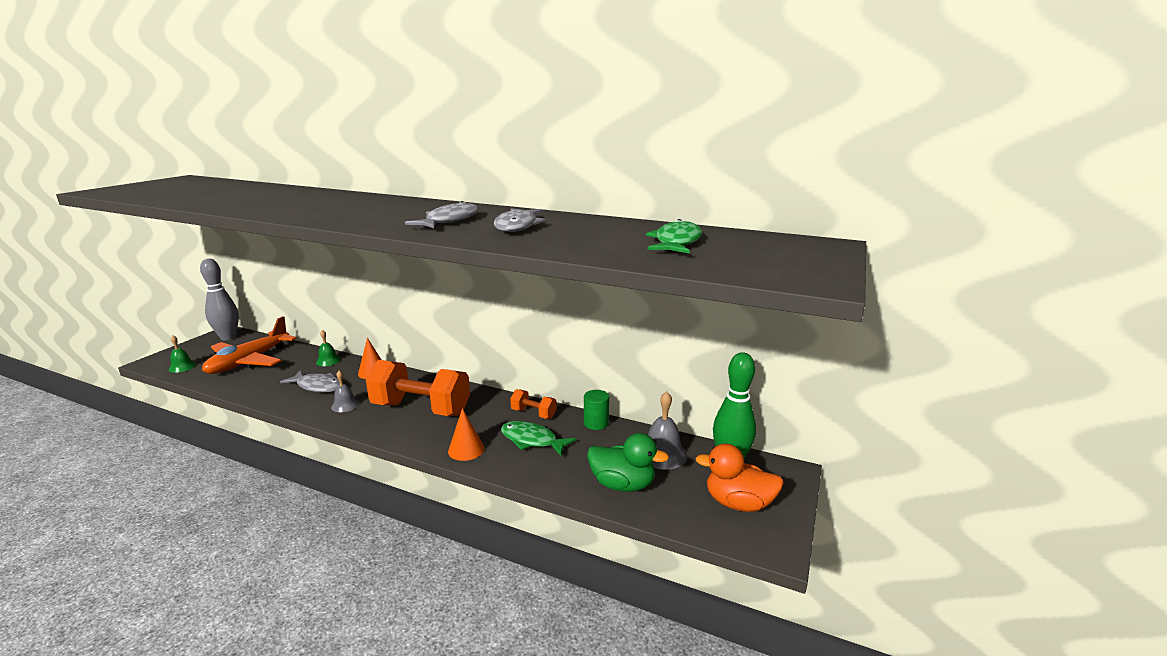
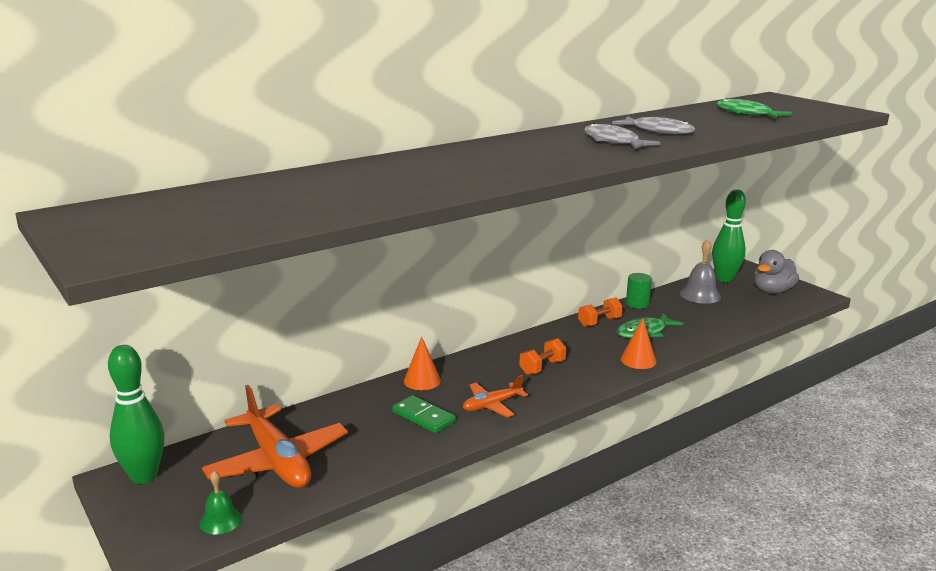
camera: 60 degrees left, 0 degrees up
grey bowling pin [200,259,239,340] -> green bowling pin [108,345,164,484]
grey fish [280,371,340,393] -> green domino [392,395,456,433]
green bell [316,330,341,366] -> none
grey bell [331,371,360,412] -> orange plane [463,375,528,417]
orange dumbbell [366,360,470,416] -> orange dumbbell [519,338,566,375], size x0.46
green duck [587,433,669,492] -> none
orange duck [695,443,784,512] -> grey duck [754,250,799,294]

